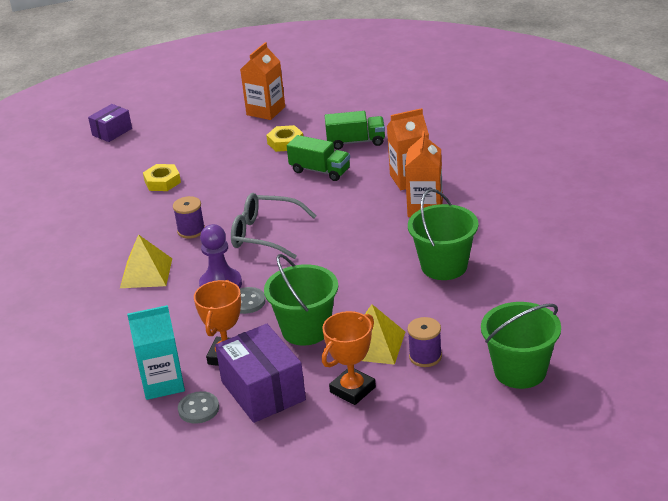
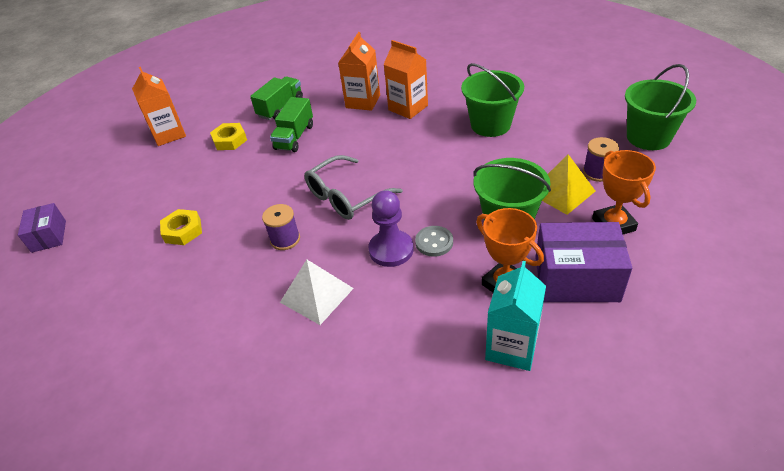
camera: 55 degrees left, 10 degrees up
yellow pyramid [120,234,172,288] -> white pyramid [280,260,354,325]
grey button [178,391,219,424] -> none
green truck [287,135,350,181] -> green truck turned 135 degrees clockwise [270,97,313,152]

